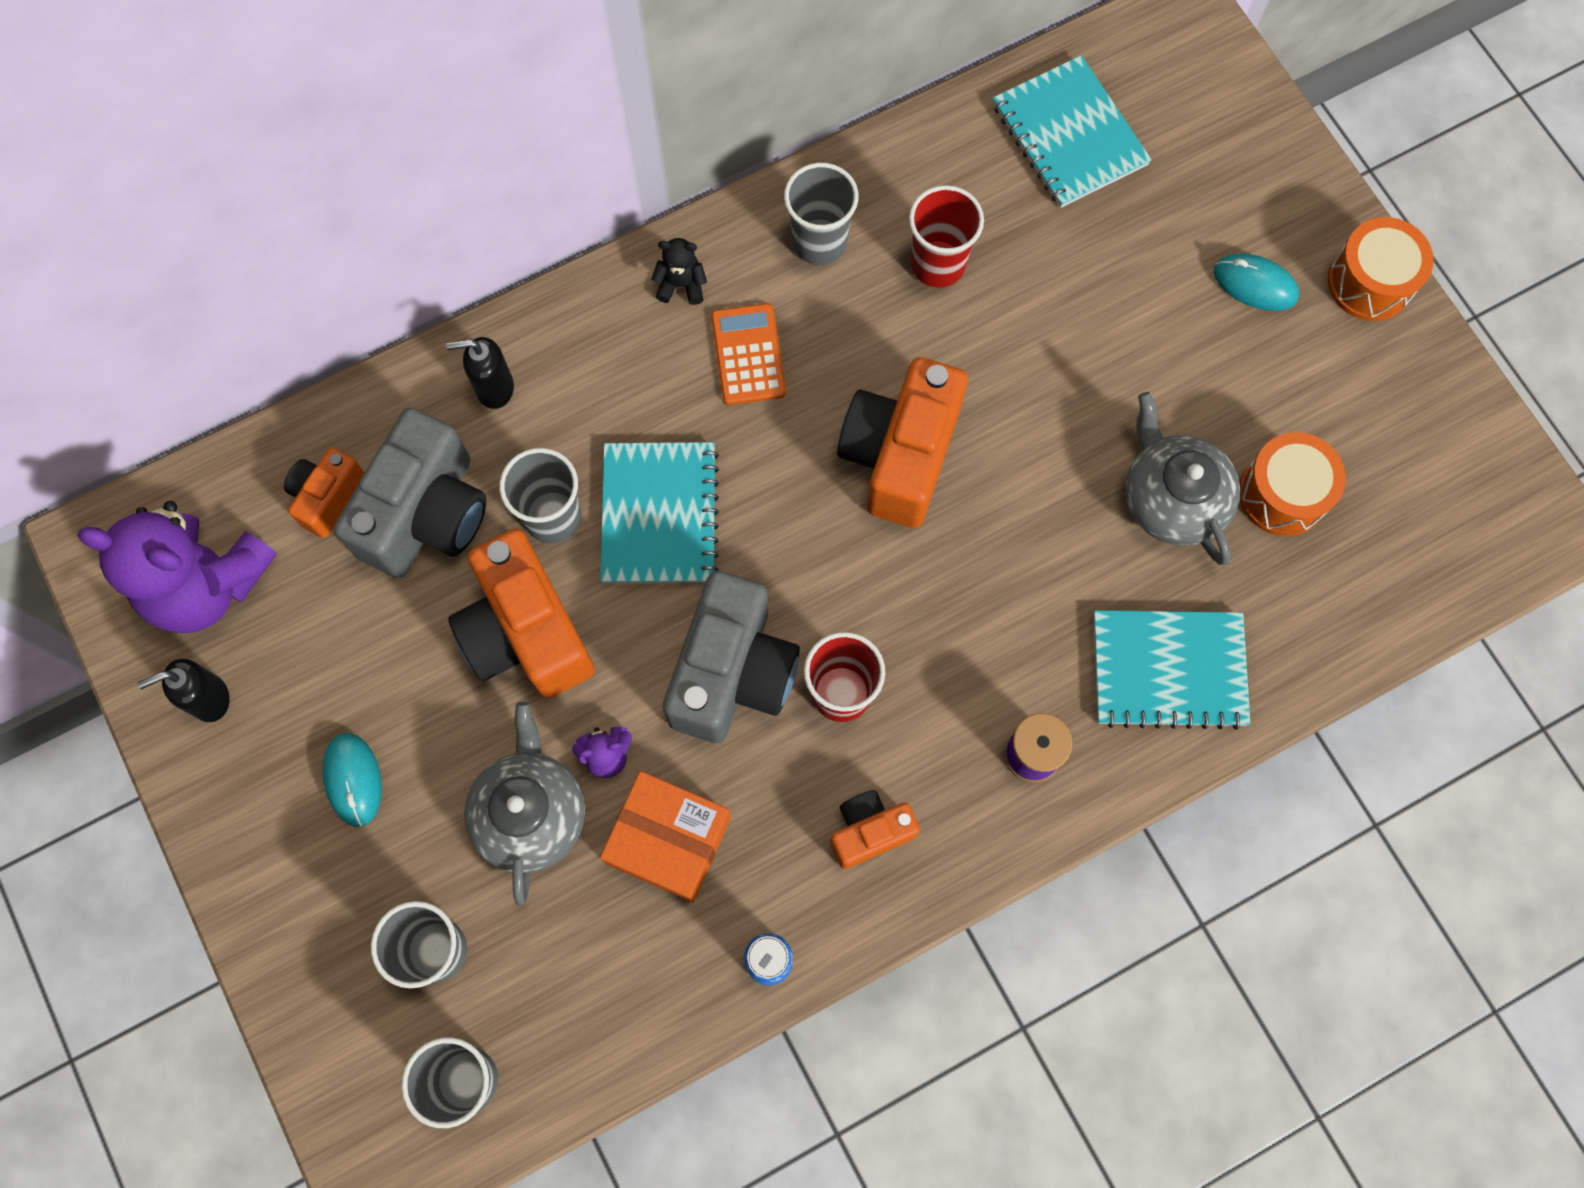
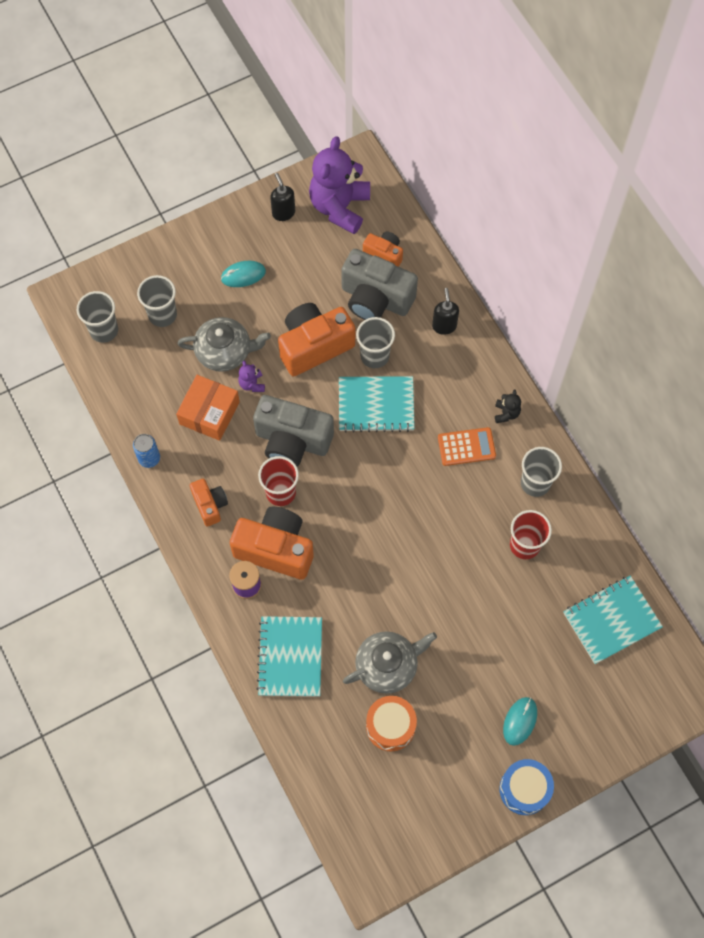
camera: 90 degrees right, 5 degrees down
orange camera [837,357,968,528] -> orange camera moved to [230,506,314,580]
orange drum [1327,217,1434,321] -> blue drum [499,759,554,815]

